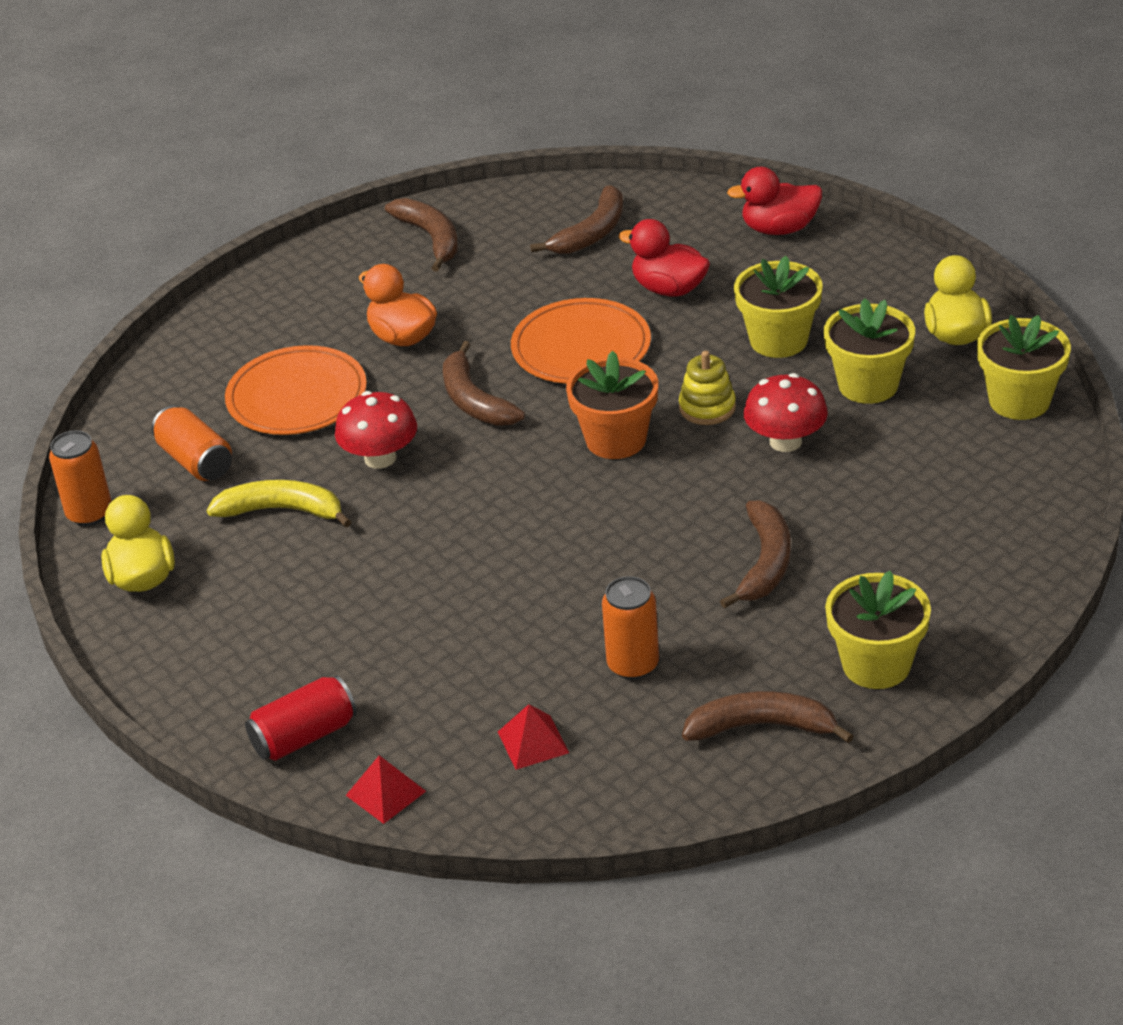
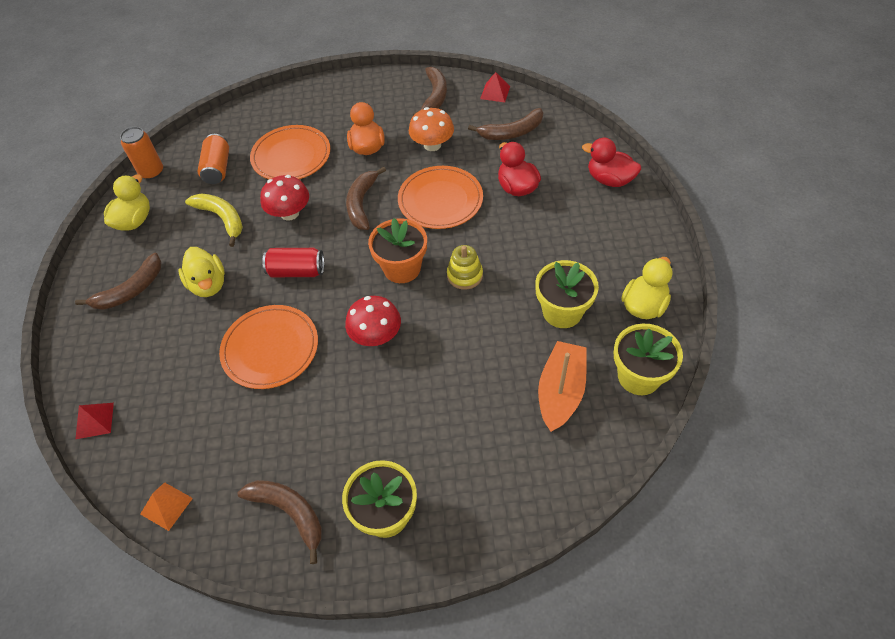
camera: 35 degrees right, 15 degrees up
red can [245,675,357,761] -> red can moved to [262,248,324,277]
red pyramid [498,704,569,770] -> red pyramid moved to [480,72,510,102]
orange can [602,576,659,680] -> none
brown banana [720,501,791,609] -> brown banana moved to [75,253,161,310]
yellow flower pot [734,256,823,358] -> none
red mushroom [744,373,828,452] -> red mushroom moved to [345,296,401,346]
none -> orange pyramid [140,482,193,531]
none -> yellow duck [179,247,225,297]
none -> orange plate [219,305,318,389]
none -> orange mushroom [409,107,454,151]
none -> orange boat [538,341,587,432]

